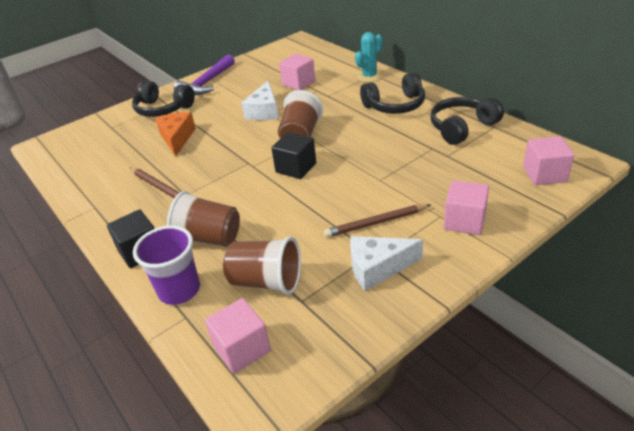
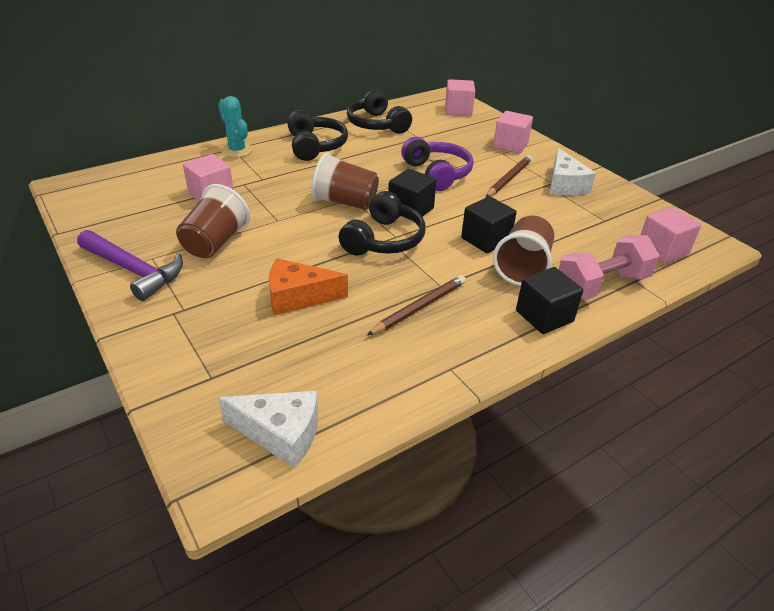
camera: 90 degrees left, 0 degrees up
black headphones [132,81,195,117] -> black headphones moved to [339,191,426,256]
purple cup [133,226,200,305] -> pink dumbbell [559,235,660,300]
brown cup [223,236,301,295] -> brown cup moved to [176,184,250,258]
white cheese [241,81,279,120] -> white cheese moved to [218,391,318,468]
brown pencil [324,204,431,237] -> brown pencil turned 135 degrees counterclockwise [486,155,532,197]
none -> purple headphones [401,137,474,191]
none -> black cube [461,196,517,253]

